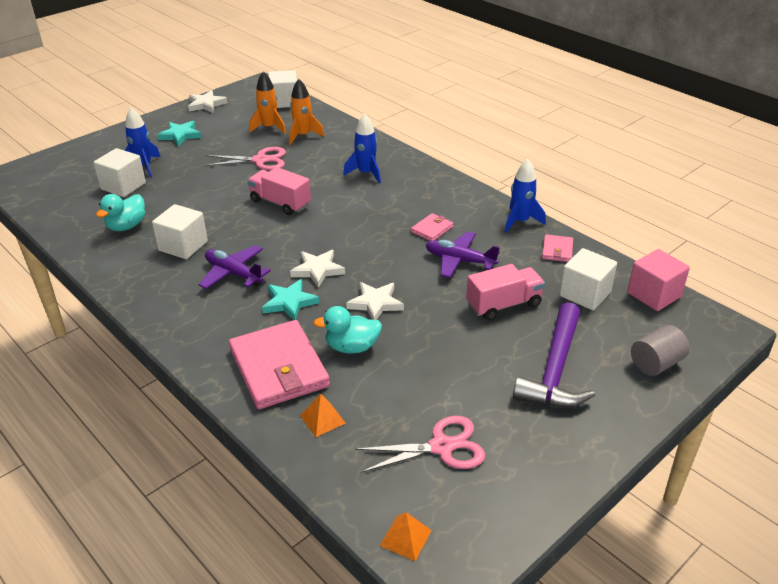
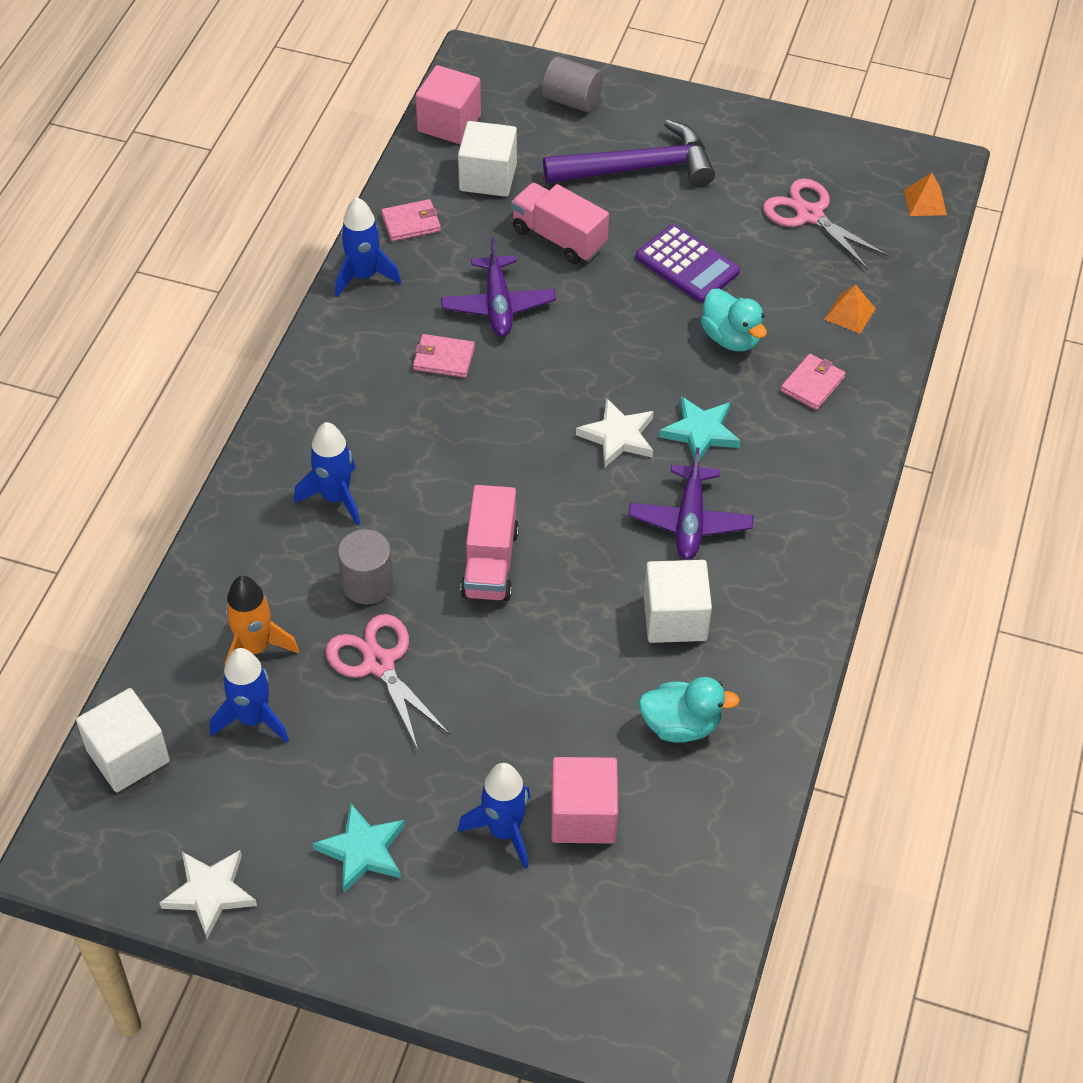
camera: 120 degrees left, 15 degrees up
white cube [94,148,146,197] -> pink cube [551,757,618,844]
pink wallet [229,320,330,409] -> pink wallet [781,354,846,410], size x0.46
orange rocket [249,71,286,134] -> blue rocket [210,648,289,743]
white star [346,282,404,320] -> none
none -> grey cylinder [338,529,394,604]
none -> purple calculator [636,224,740,303]

